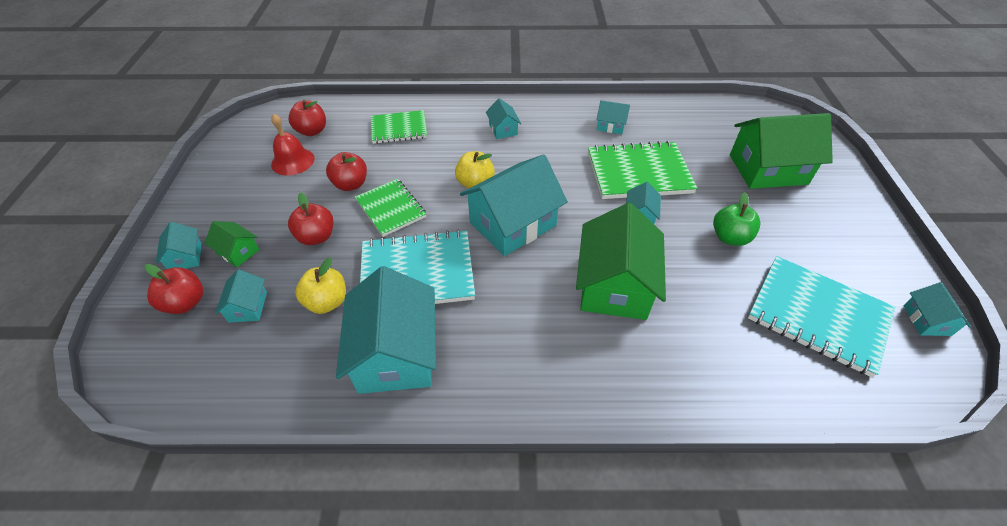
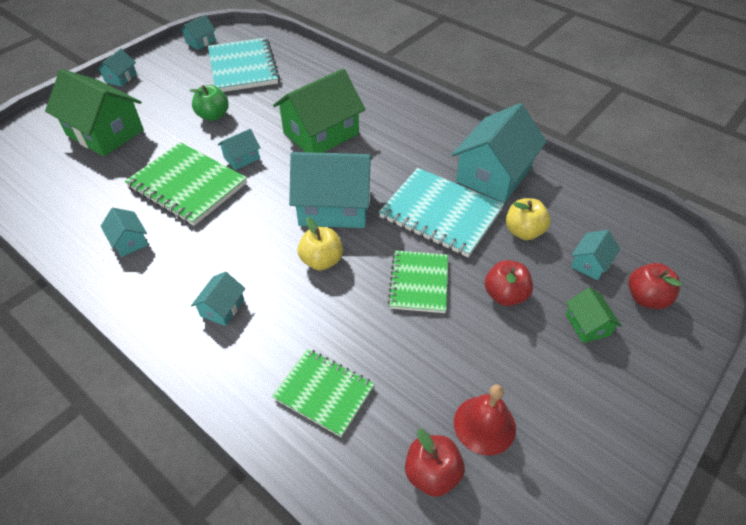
camera: 140 degrees left, 0 degrees up
turquoise house [156,222,201,269] -> turquoise house moved to [97,49,137,87]
red apple [326,152,367,191] -> none

